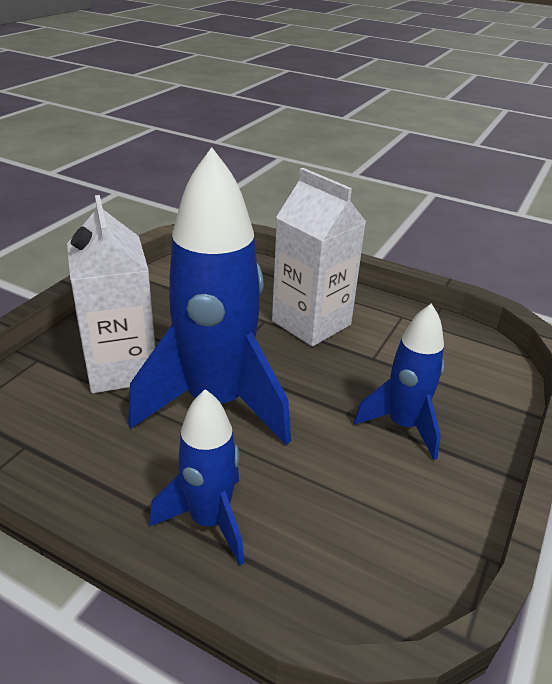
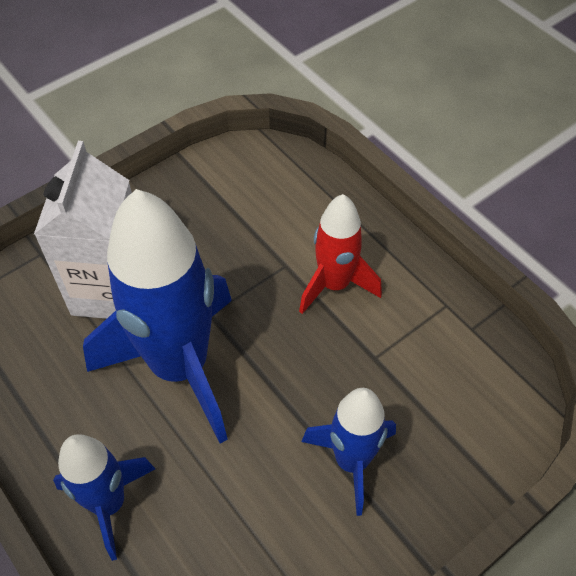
camera: 25 degrees right, 20 degrees up
white carton [272,168,366,347] -> red rocket [299,194,382,314]

